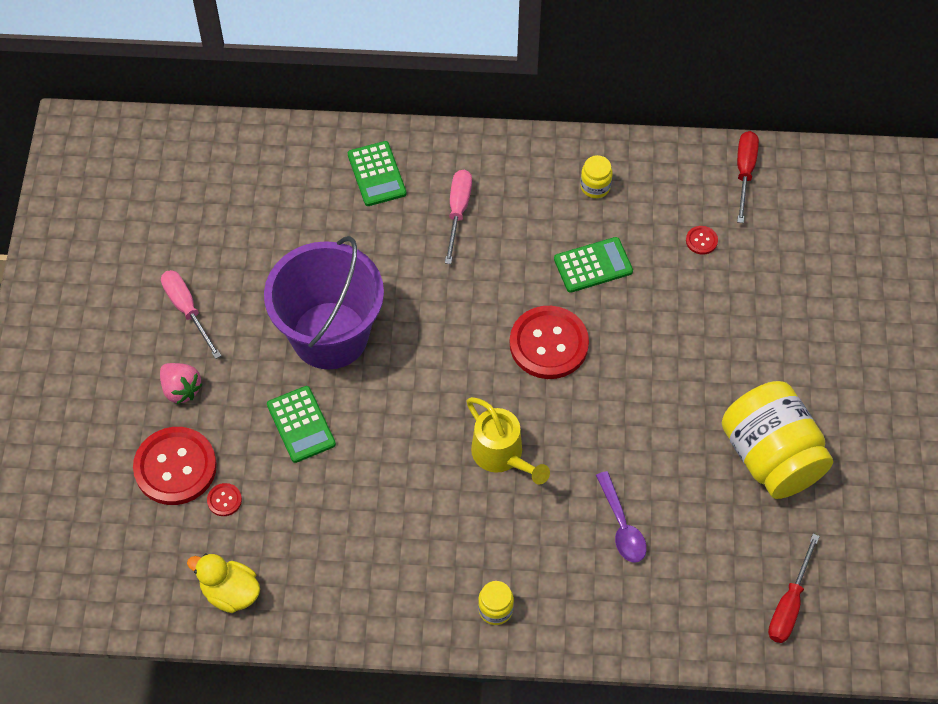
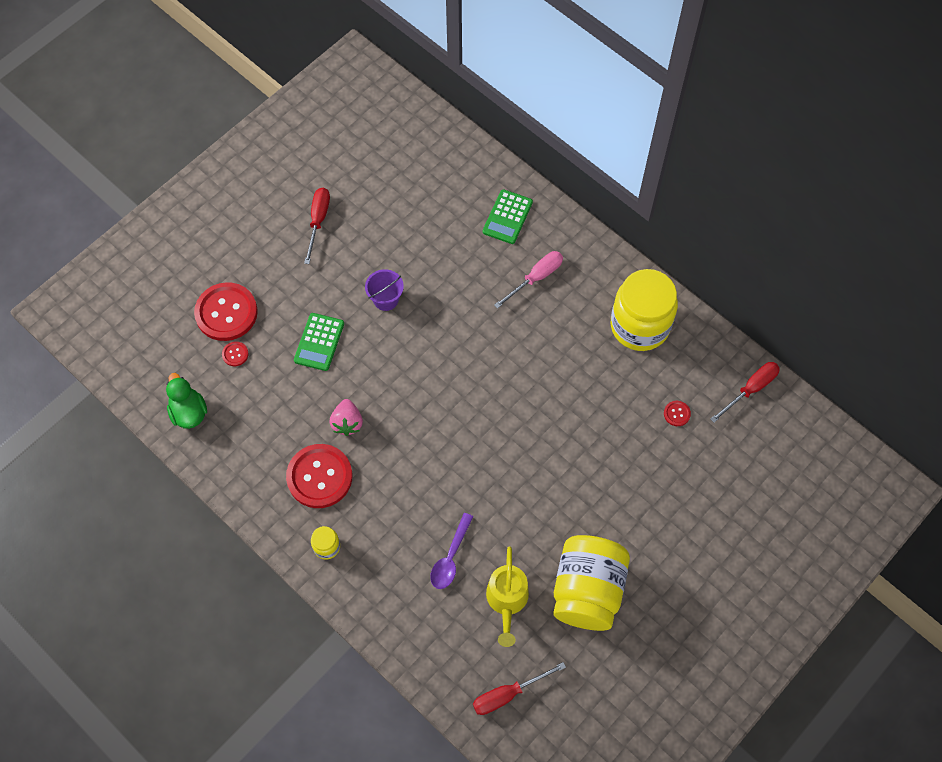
camera: 40 degrees right, 5 degrees up
pink strawberry [160,363,203,404] -> pink strawberry moved to [330,399,363,436]
pink screwdriver [161,270,221,359] -> red screwdriver [304,188,330,264]
yellow duck [187,554,260,613] -> green duck [166,373,207,429]
purple bucket [264,236,384,370] -> purple bucket [365,269,404,311], size x0.42
yellow watering can [466,397,550,485] -> yellow watering can moved to [486,547,529,647]
red button [510,306,589,379] -> red button moved to [286,444,352,508]
green calculator [554,237,633,293] -> none
yellow jar [580,155,613,198] -> yellow jar [611,269,678,351], size x2.38

